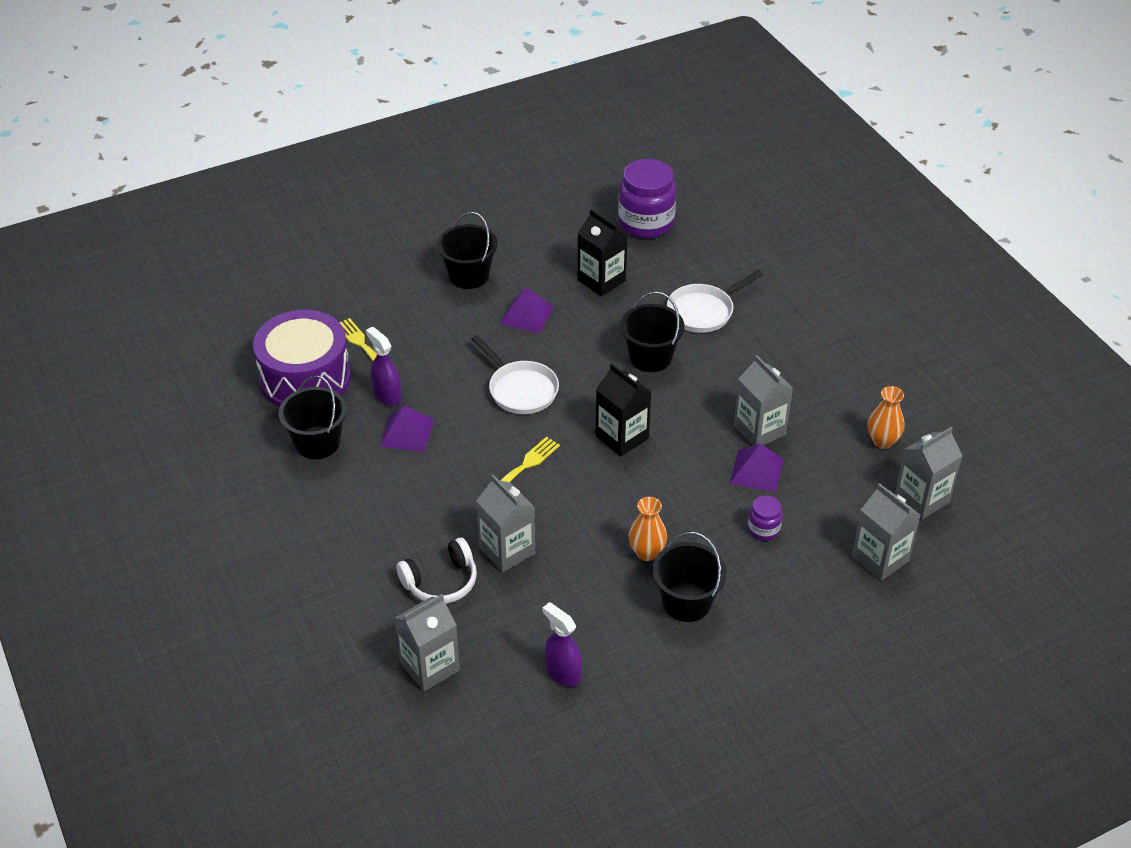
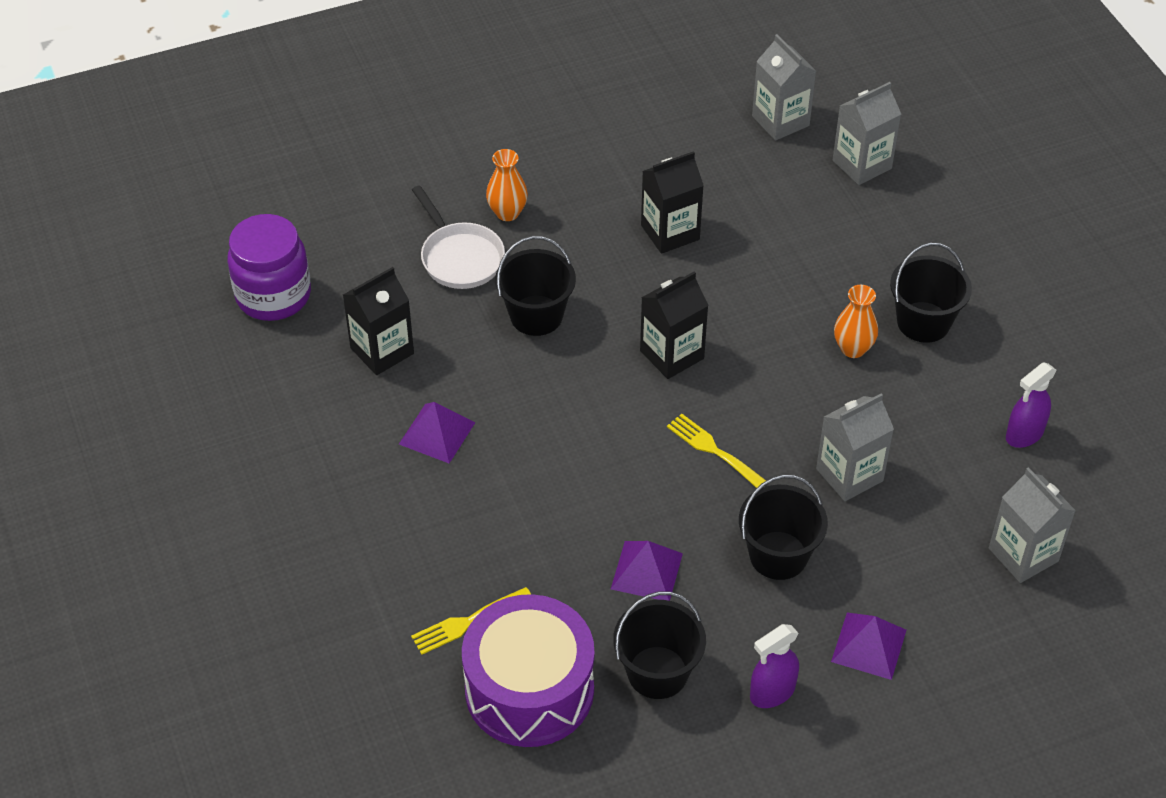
camera: 85 degrees left, 5 degrees up
purple spray bottle [366,326,401,406] -> purple spray bottle moved to [750,624,799,708]
white headphones [396,537,477,604] -> none
black bucket [437,212,498,289] -> black bucket moved to [739,475,828,580]
white pan [471,335,559,414] -> none
purple pyramid [730,443,783,492] -> purple pyramid moved to [831,612,906,680]
grey carton [734,355,793,446] -> black carton [641,151,704,254]
purple jar [748,495,783,540] -> none
orange vase [868,386,904,449] -> orange vase moved to [486,149,528,221]

